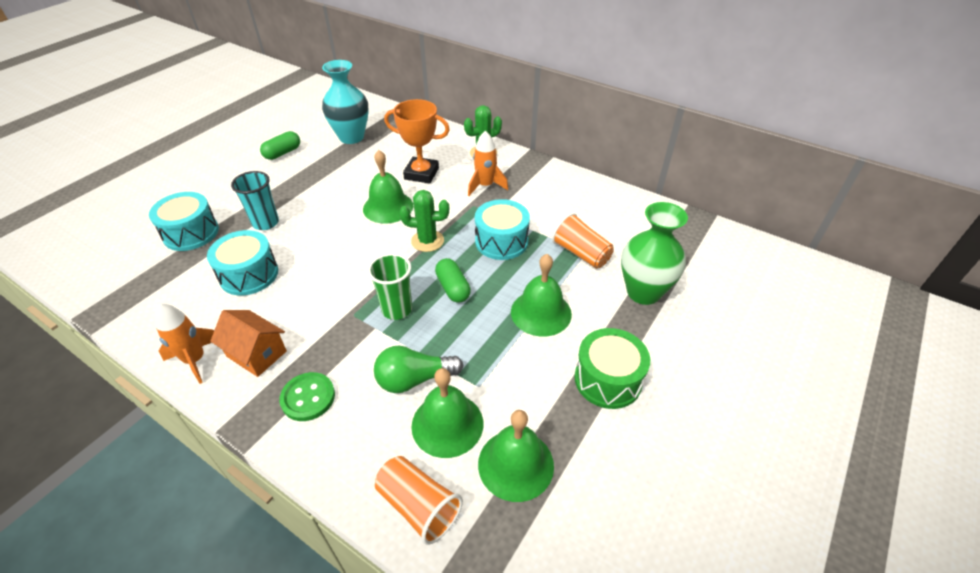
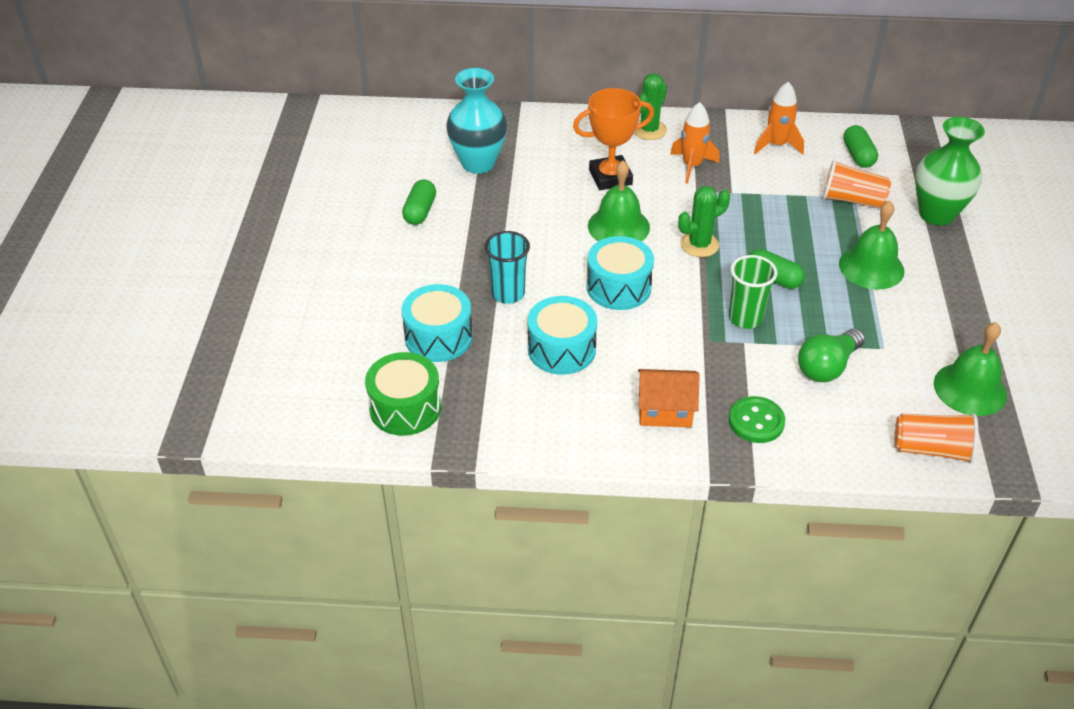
camera: 30 degrees left, 0 degrees up
orange rocket [155,303,214,384] -> orange rocket moved to [754,82,804,155]
green bell [411,368,483,458] -> none
turquoise drum [475,199,530,260] -> turquoise drum moved to [586,236,654,310]
green drum [574,328,650,409] -> green drum moved to [365,352,441,436]
none -> green capsule [843,125,878,168]

